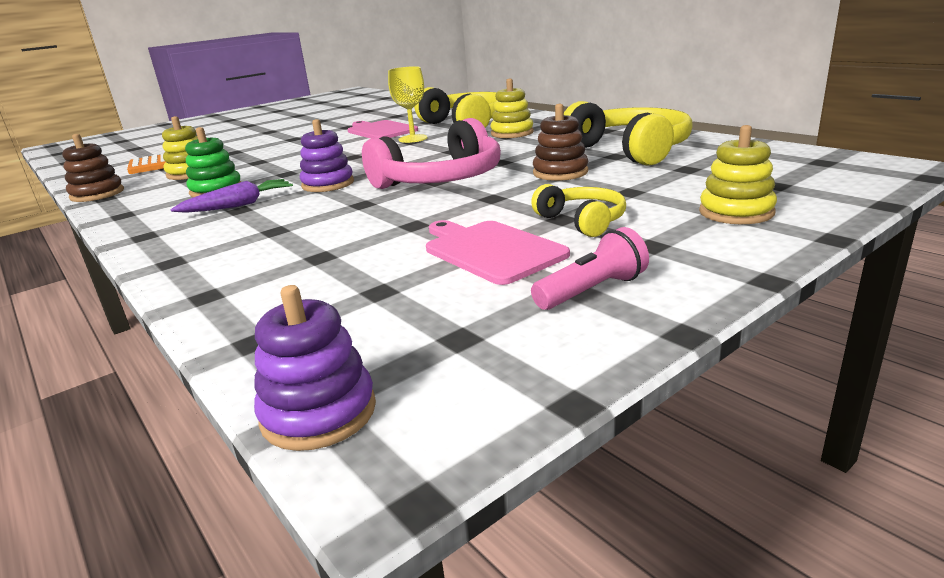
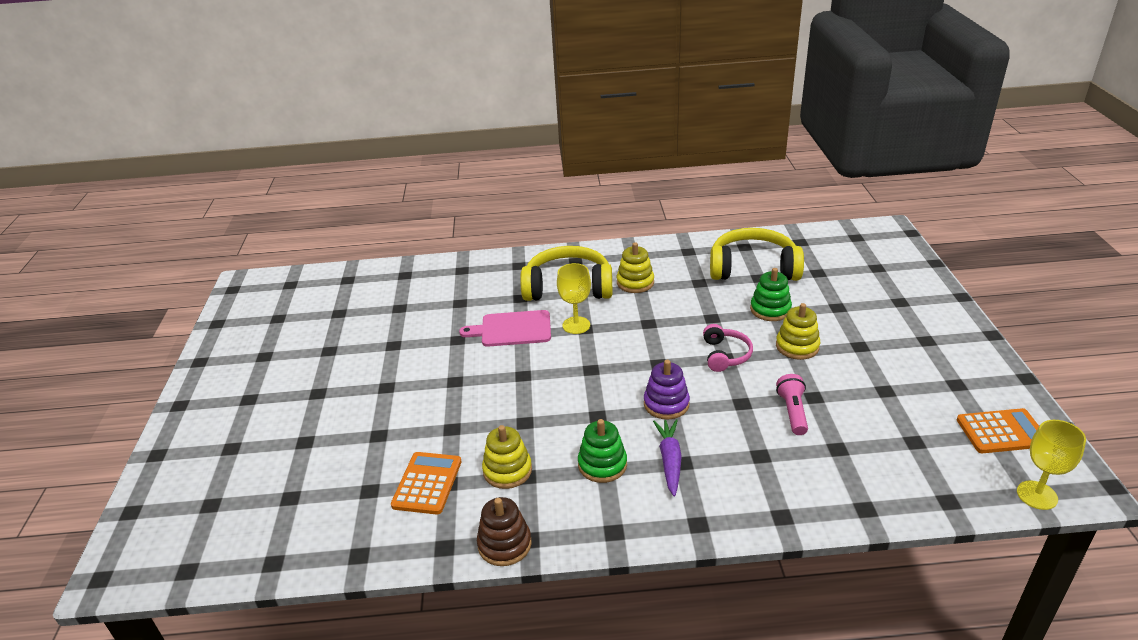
camera: 55 degrees left, 10 degrees up
purple stacking toy [254,285,376,451] -> yellow goblet [1017,420,1086,510]
pink headphones [362,118,501,189] -> pink headphones [703,324,753,372], size x0.54
pink cutting board [426,220,570,285] -> none
yellow headphones [531,184,626,237] -> none
pink flashlight [531,227,649,310] -> pink flashlight moved to [776,374,808,435]
brown stacking toy [533,104,588,181] -> green stacking toy [750,268,792,321]
yellow stacking toy [699,125,777,224] -> yellow stacking toy moved to [776,303,820,360]
none -> orange calculator [957,408,1039,453]

